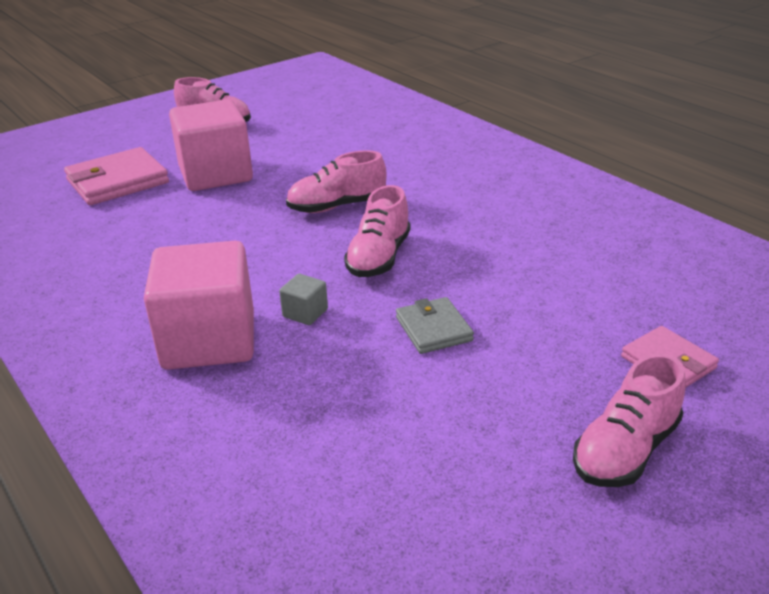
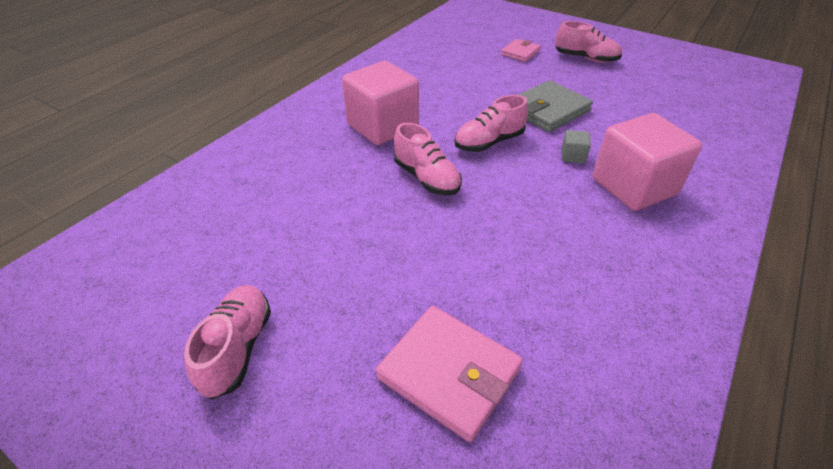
camera: 110 degrees left, 10 degrees up
pink cube [169,99,253,191] -> pink cube moved to [342,61,419,145]
pink shoe [344,185,410,277] -> pink shoe turned 150 degrees clockwise [454,95,528,152]
grey wallet [396,297,474,354] -> grey wallet [518,80,593,132], size x1.69

